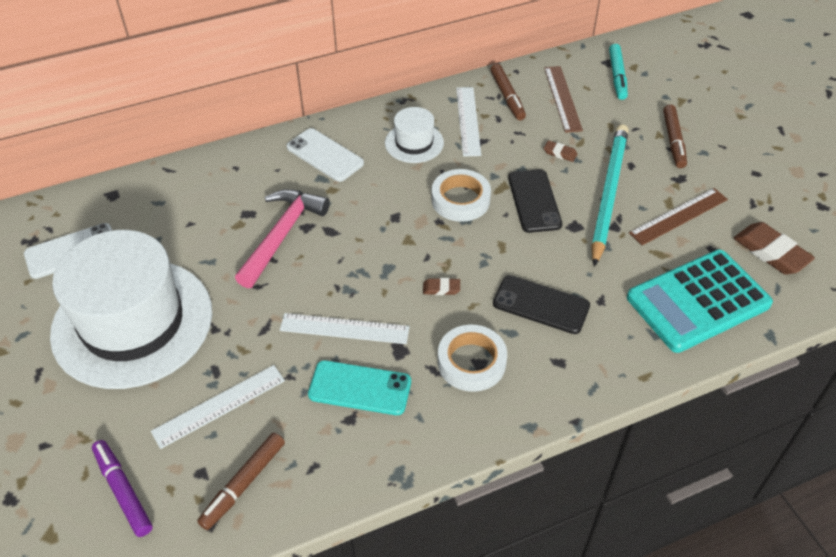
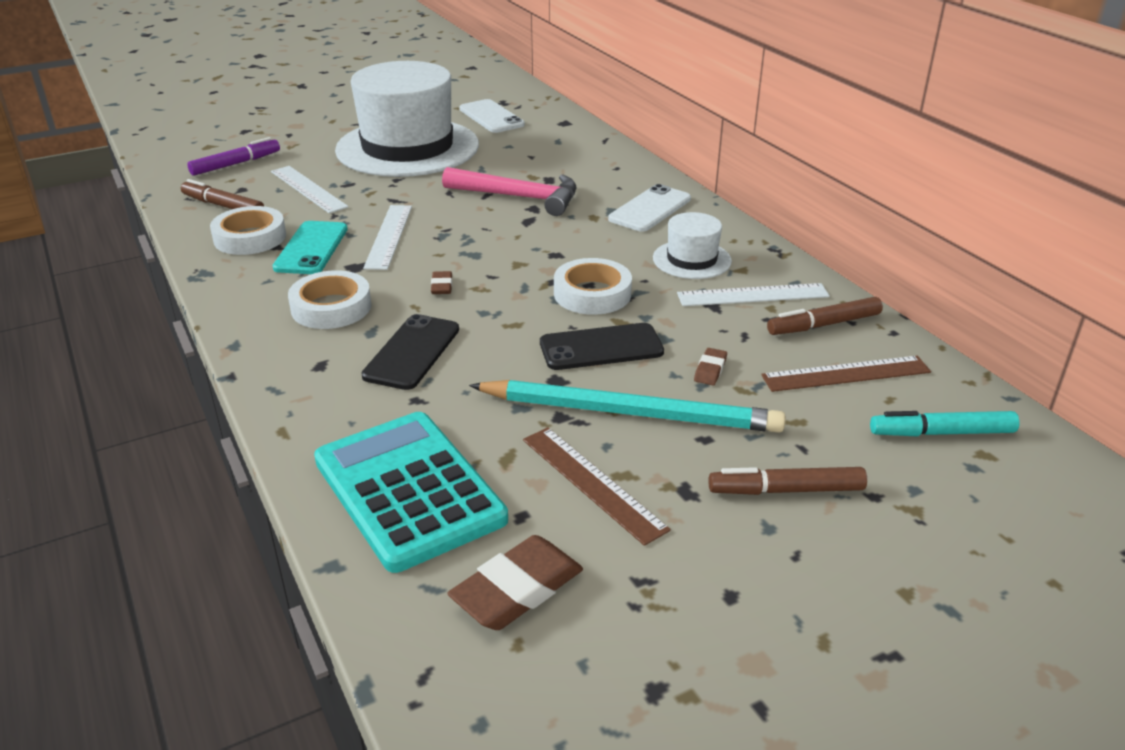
camera: 85 degrees right, 15 degrees down
none -> white tape [210,206,286,255]

